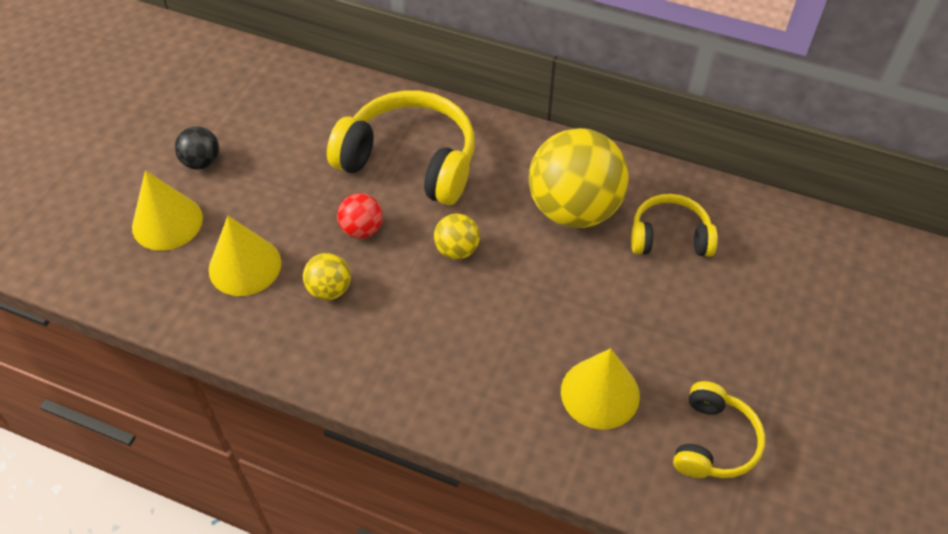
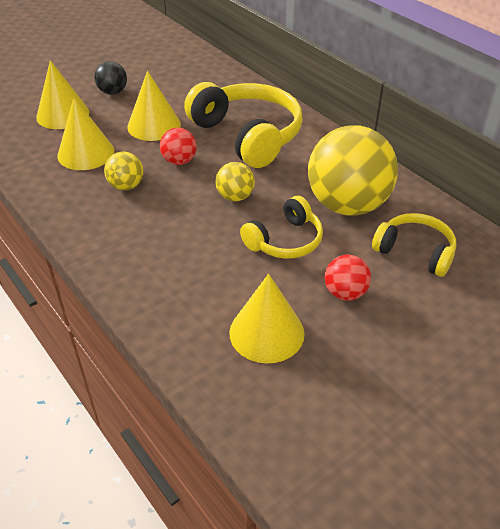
camera: 30 degrees right, 10 degrees down
yellow headphones [673,381,765,478] -> yellow headphones moved to [240,196,323,259]
none -> yellow cone [127,71,181,141]
none -> red ball [325,255,371,301]

